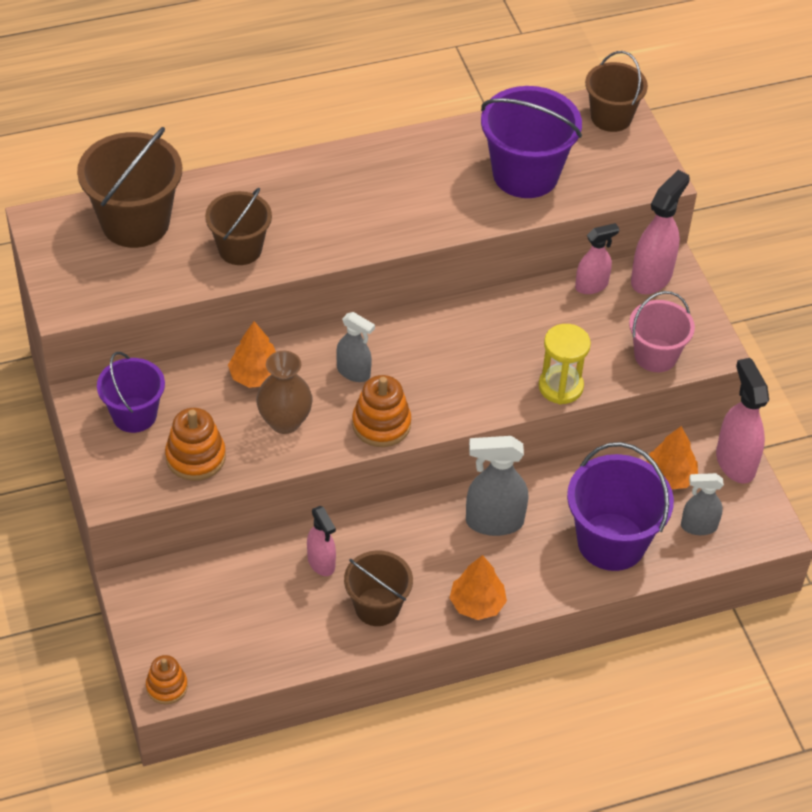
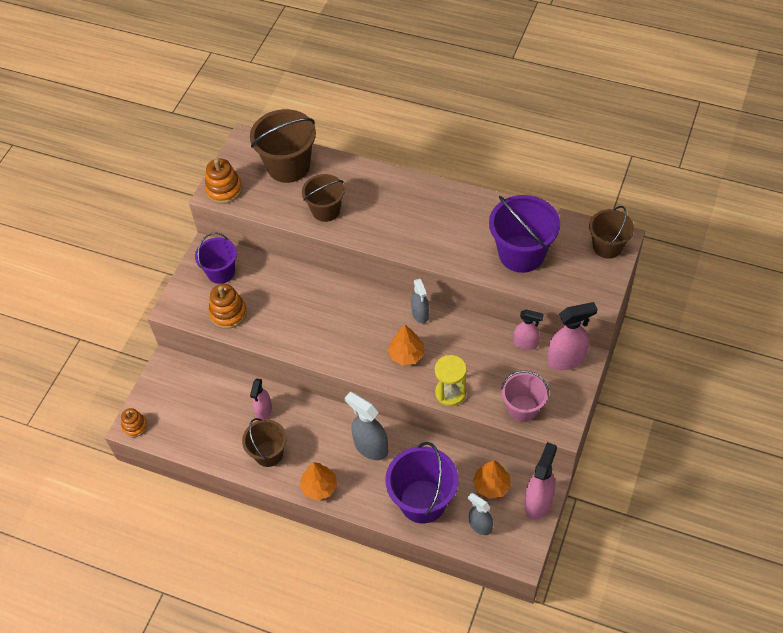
camera: 45 degrees right, 5 degrees up
orange tree [228,321,276,388] -> orange tree moved to [388,325,424,366]
brown vase [256,351,313,434] -> none
grey spray bottle [336,312,375,382] -> grey spray bottle moved to [411,278,429,323]
orange stacking toy [352,375,411,447] -> orange stacking toy moved to [205,158,242,204]

